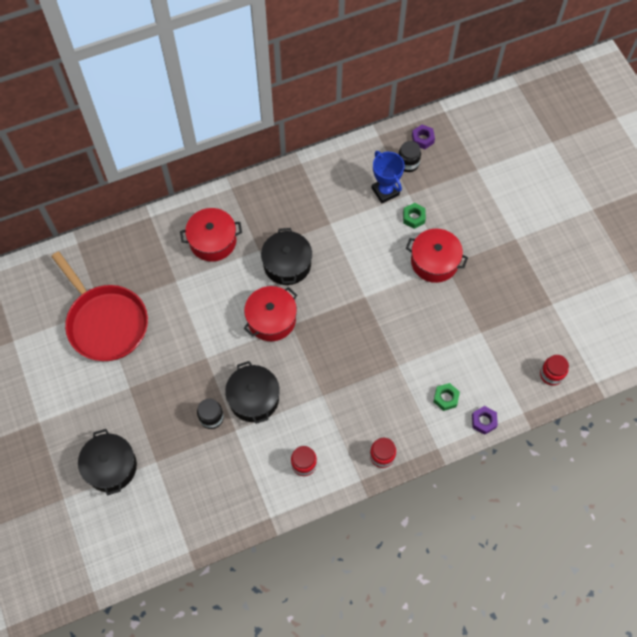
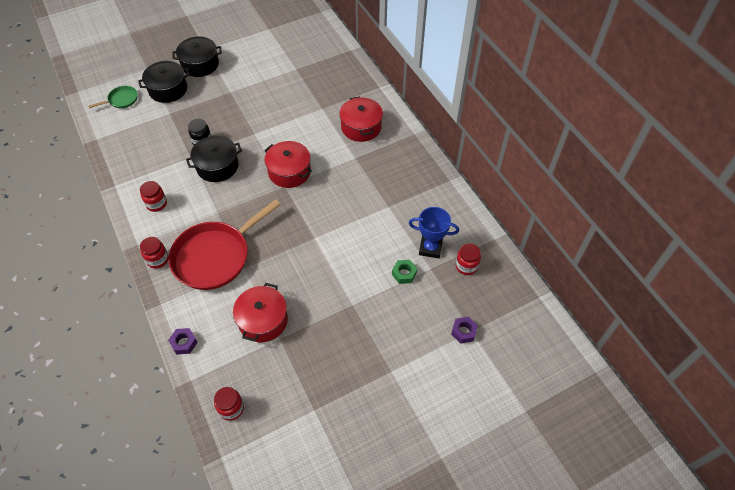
camera: 85 degrees right, 10 degrees down
red pan [51,251,148,361] -> red pan moved to [168,199,280,290]
black pot [261,228,312,285] -> black pot moved to [172,36,222,77]
blue trophy [372,151,405,203] -> blue trophy turned 45 degrees clockwise [409,207,459,258]
black jar [398,141,421,172] -> red jar [456,243,481,275]
red pot [406,229,468,283] -> red pot moved to [233,283,288,342]
purple nut [412,125,435,149] -> purple nut moved to [451,317,478,344]
green nut [433,383,460,411] -> none
none -> green pan [88,86,138,108]

